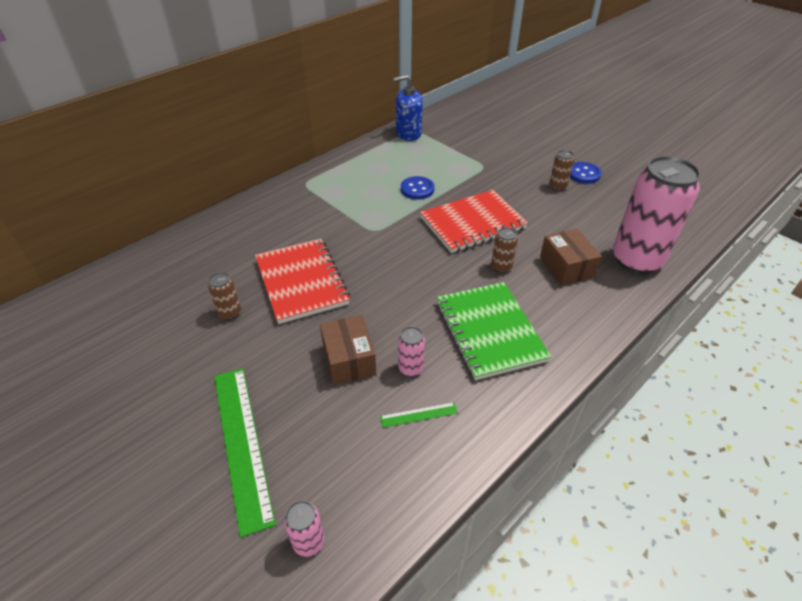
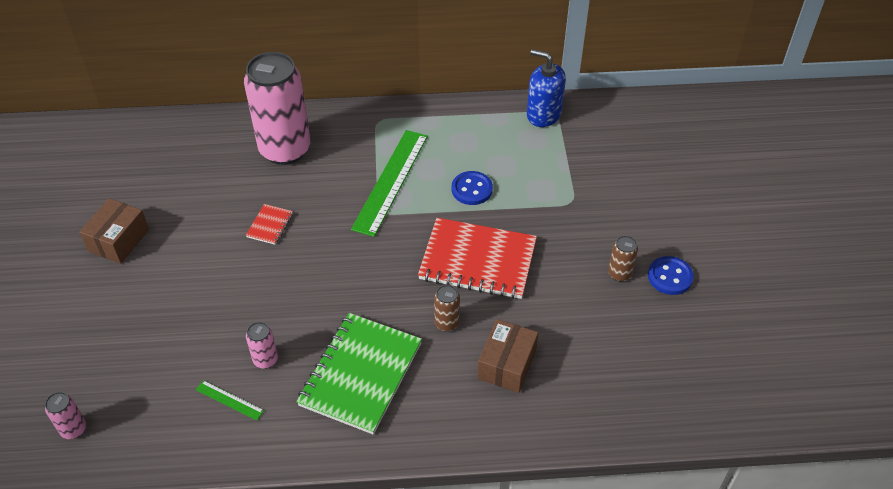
camera: 40 degrees right, 5 degrees up
brown can [208,272,241,320] -> none
green ruler [214,368,276,537] -> green ruler moved to [351,130,428,237]
red notebook [255,239,350,324] -> red notebook [246,204,293,245], size x0.43
brown box [320,315,376,385] -> brown box moved to [79,198,149,264]
pink can [613,156,701,274] -> pink can moved to [244,52,310,165]

